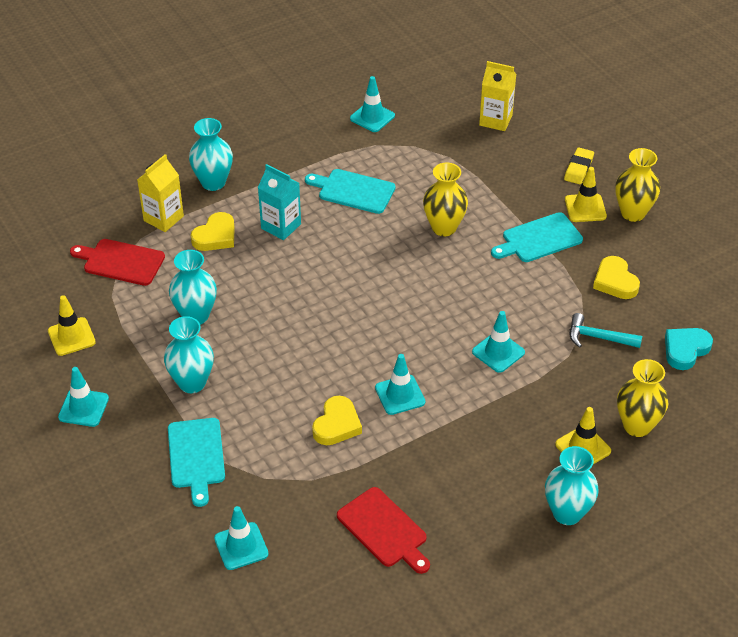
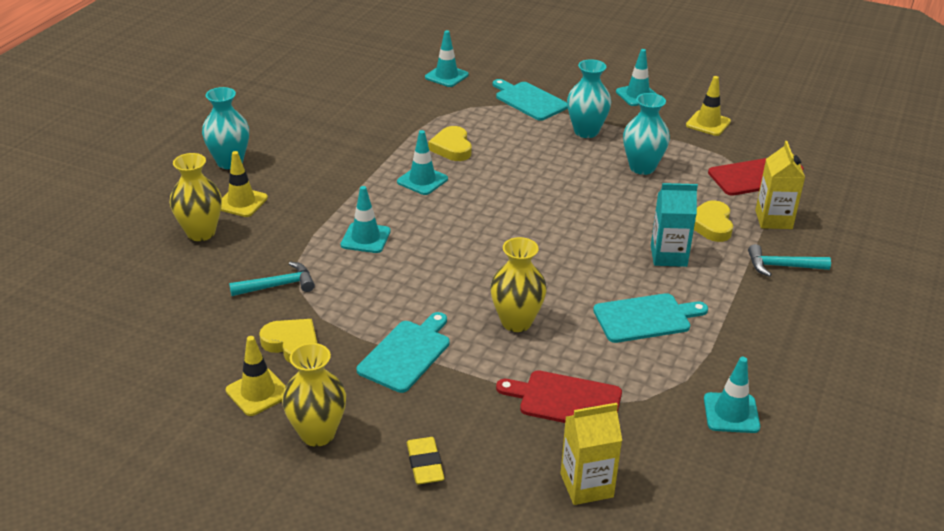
camera: 145 degrees right, 10 degrees down
turquoise vase [189,118,233,191] -> turquoise hammer [748,244,831,277]
red cutting board [337,487,430,574] -> red cutting board moved to [496,370,622,423]
yellow traffic cone [565,167,607,222] -> yellow traffic cone moved to [226,336,286,416]
turquoise heart [665,328,713,370] -> none

